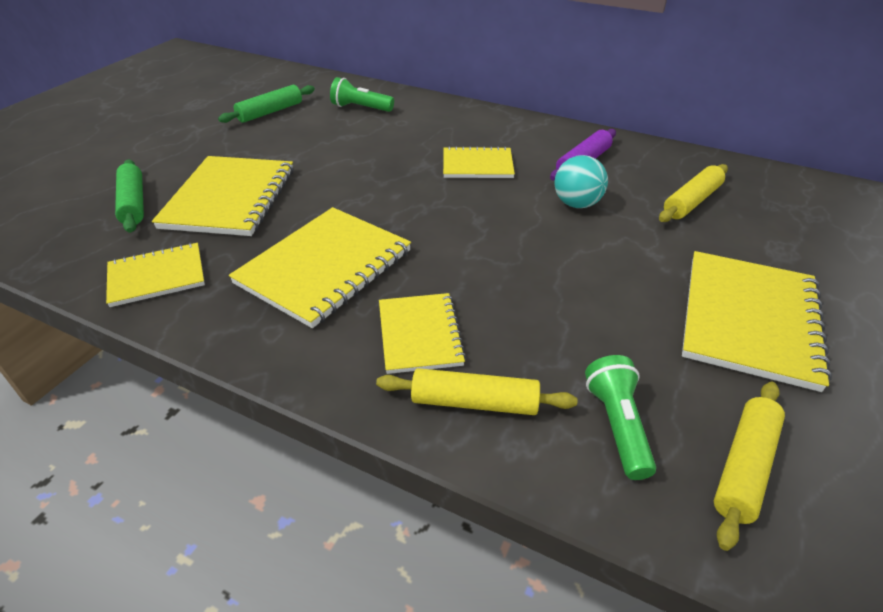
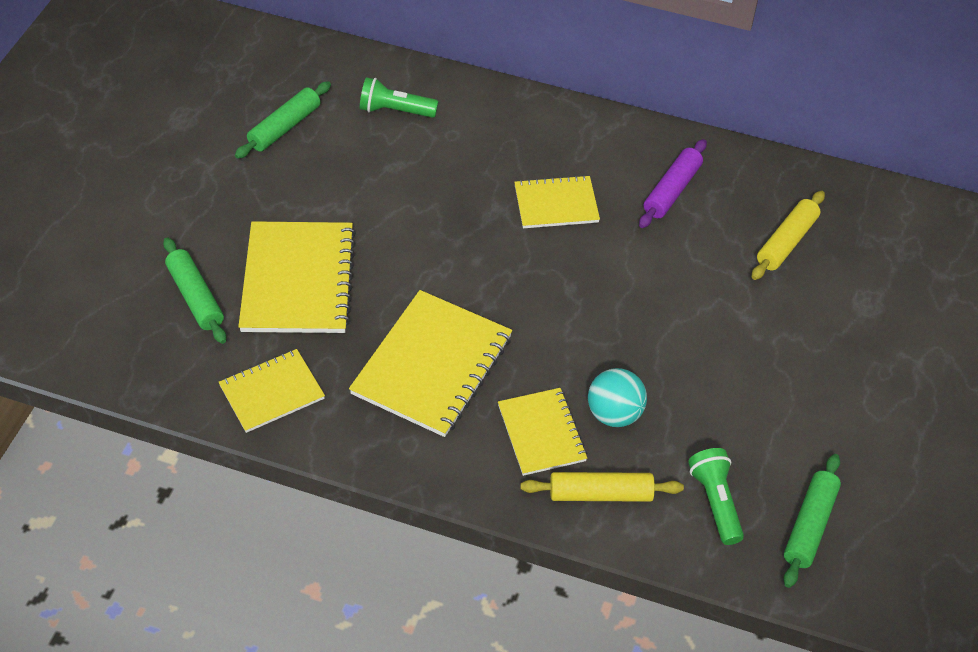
camera: 10 degrees left, 10 degrees up
turquoise ball [554,155,608,208] -> turquoise ball moved to [588,368,647,427]
yellow notebook [682,251,832,392] -> none
yellow rolling pin [714,382,785,551] -> green rolling pin [784,454,841,588]

